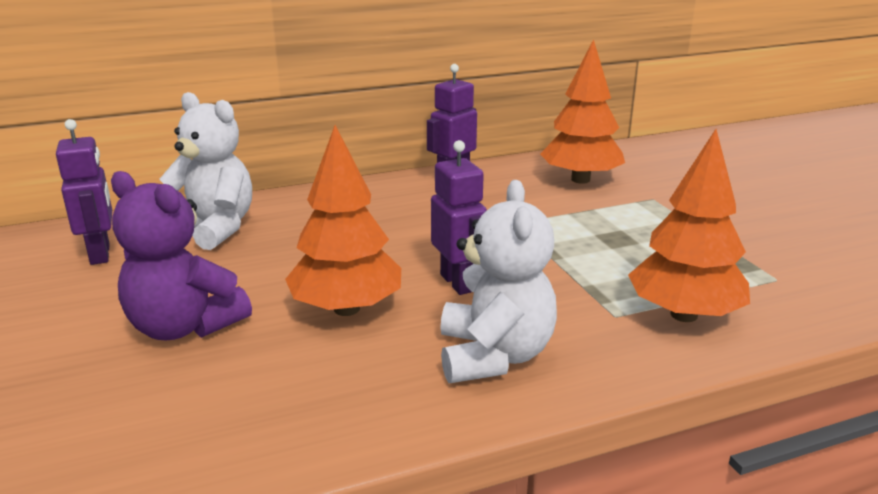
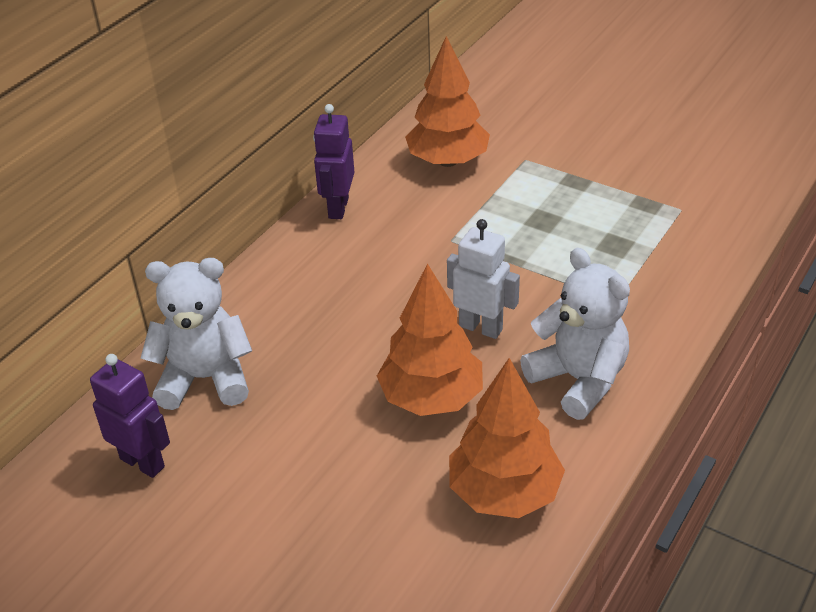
camera: 35 degrees left, 15 degrees up
purple teddy bear [111,171,252,340] -> none
purple robot [431,140,487,295] -> white robot [447,219,520,339]
orange tree [628,129,750,322] -> orange tree moved to [449,358,565,518]

